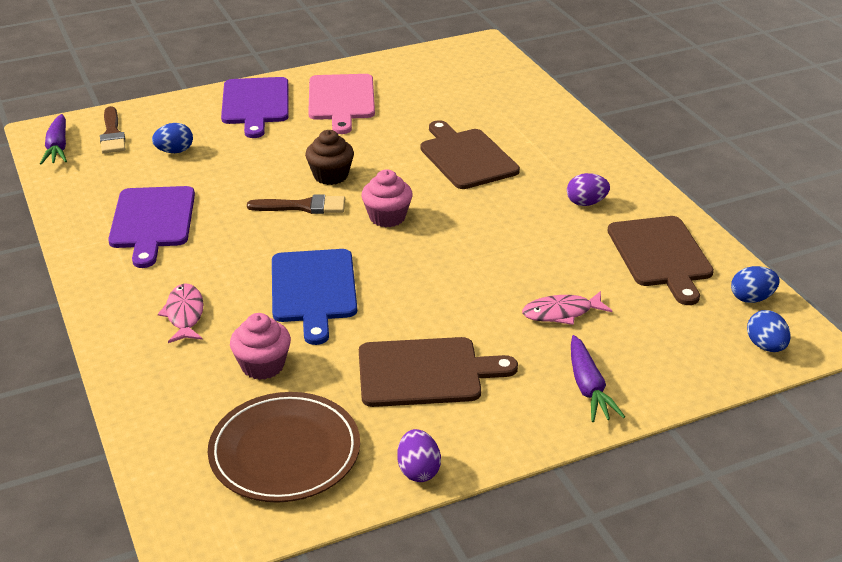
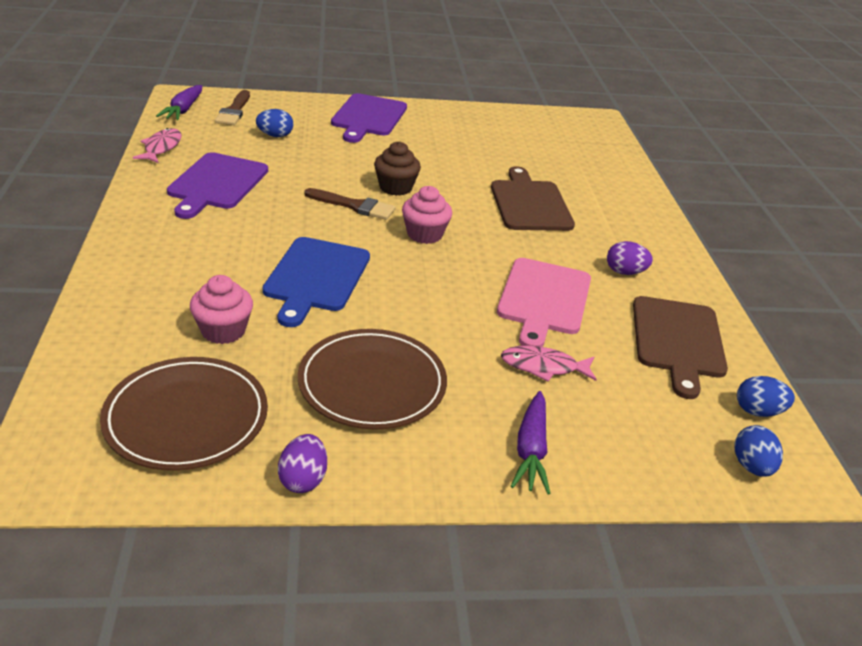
camera: 15 degrees right, 0 degrees up
pink fish [158,283,203,343] -> pink fish moved to [133,128,182,163]
pink cutting board [308,74,375,134] -> pink cutting board moved to [497,258,591,347]
brown cutting board [359,337,518,407] -> brown plate [298,329,447,430]

